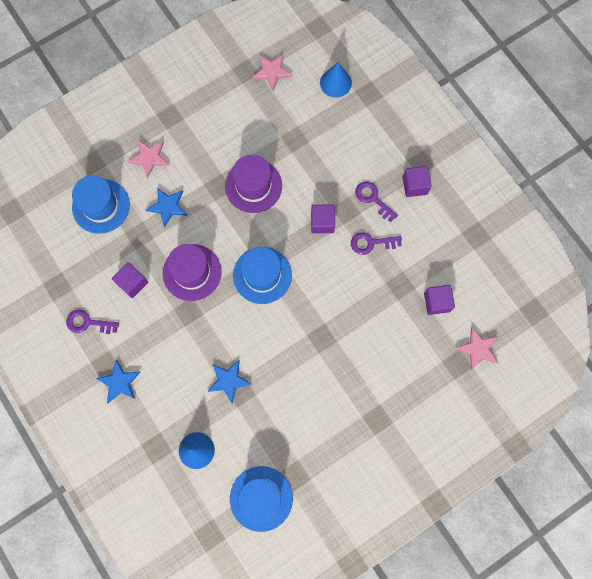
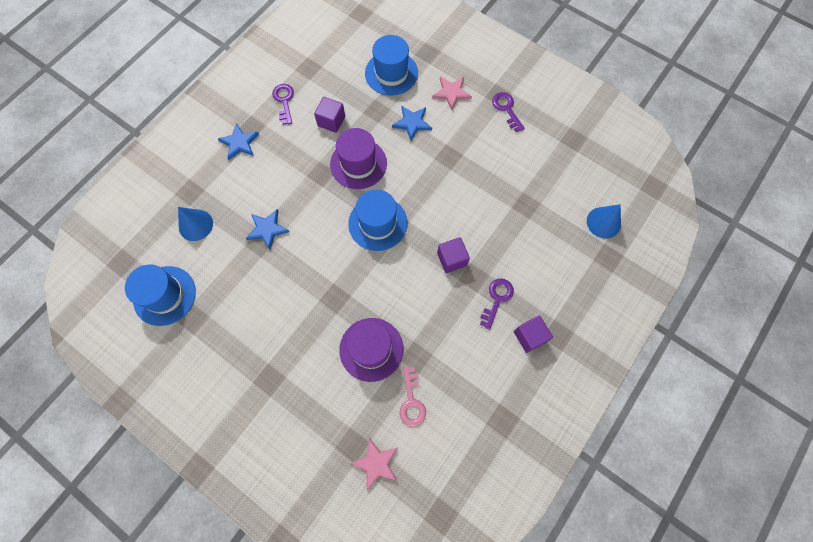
camera: 70 degrees right, 5 degrees down
purple hat [225,155,282,213] -> purple hat moved to [339,318,403,382]
pink star [253,54,292,91] -> none
purple key [351,232,402,255] -> purple key moved to [492,92,525,132]
purple cube [424,285,455,315] -> pink key [400,367,426,426]

